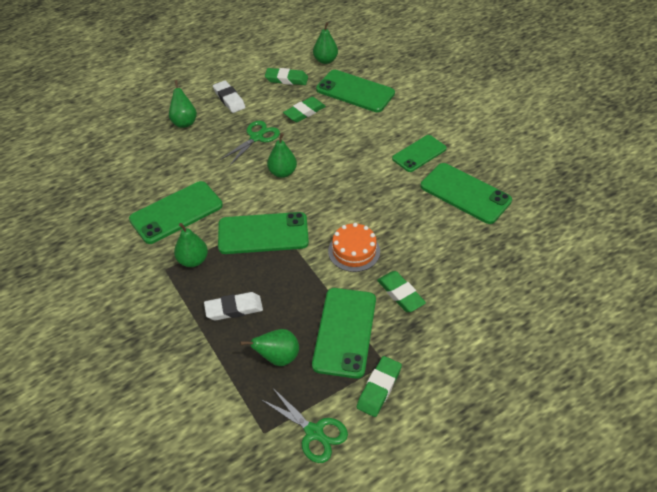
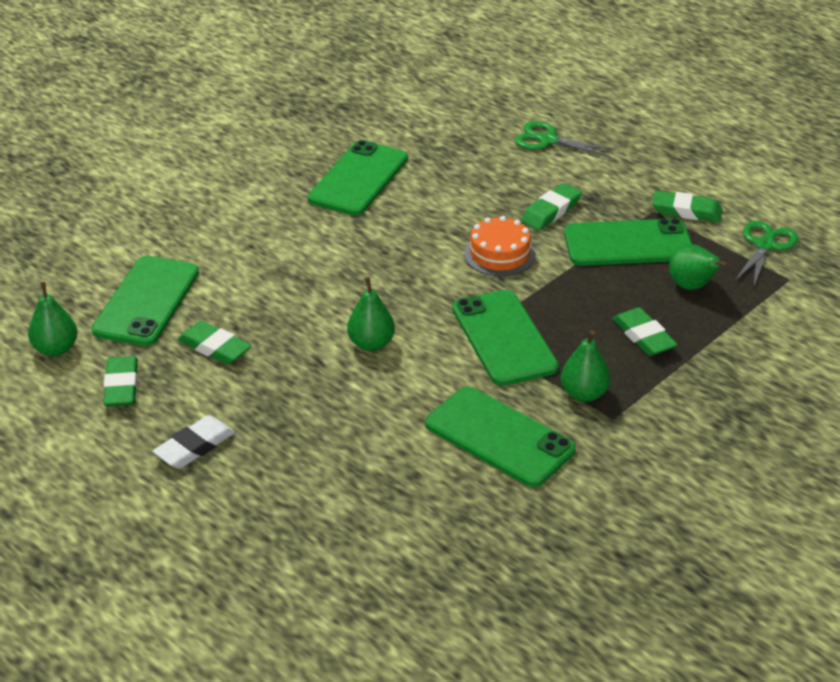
camera: 105 degrees left, 10 degrees down
green pear [169,80,197,128] -> none
white eraser [204,292,263,321] -> green eraser [612,307,678,356]
green scissors [220,121,280,165] -> green scissors moved to [515,121,616,157]
green phone [392,135,447,172] -> none

